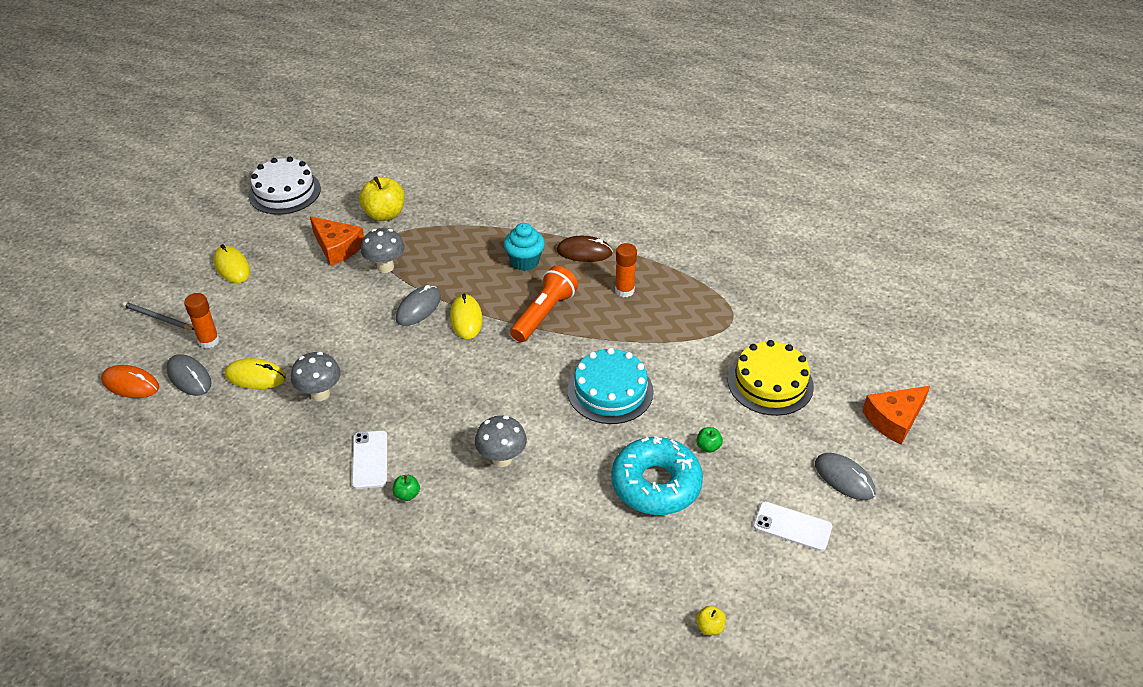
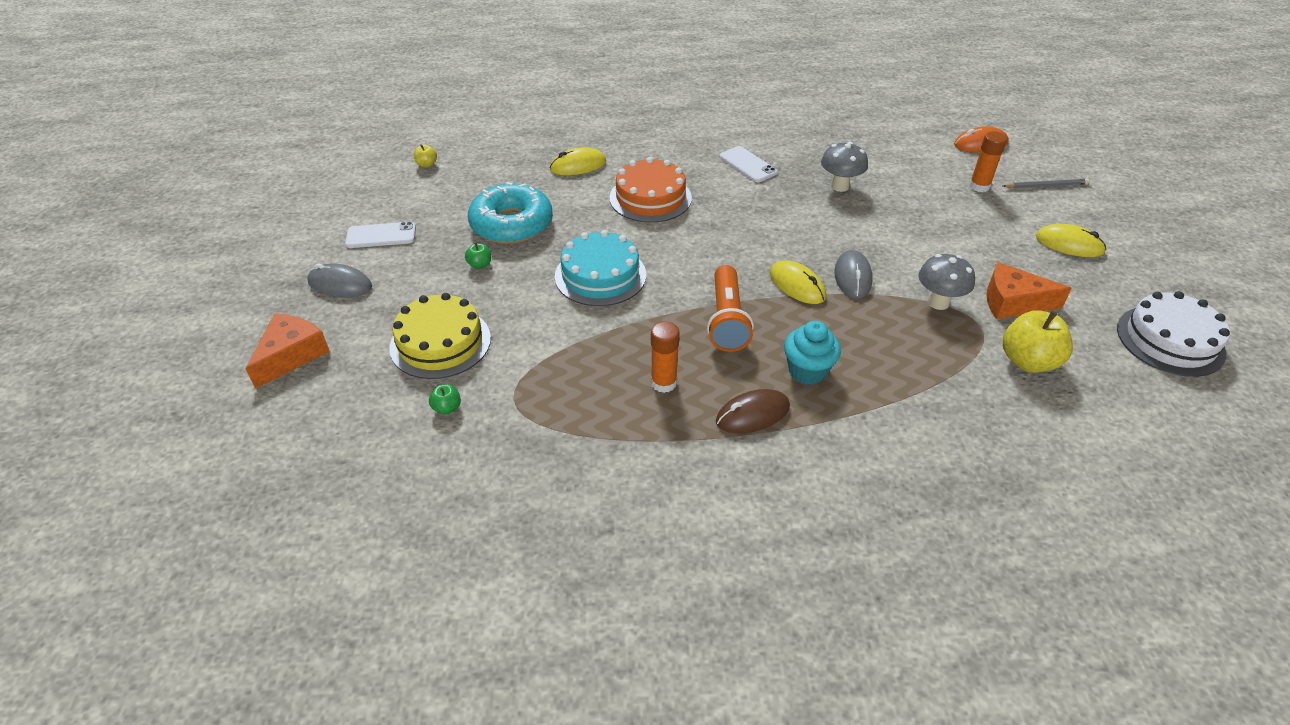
camera: 150 degrees right, 0 degrees up
grey mouse [166,354,211,396] -> none
yellow mouse [225,358,286,389] -> yellow mouse moved to [550,147,606,175]
green apple [393,475,420,501] -> green apple moved to [429,384,461,415]
grey mushroom [475,415,527,467] -> orange cake [609,157,692,223]

